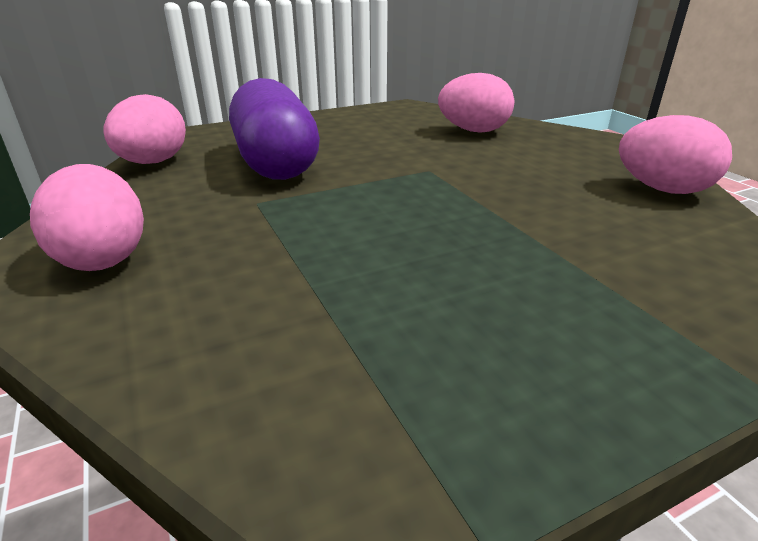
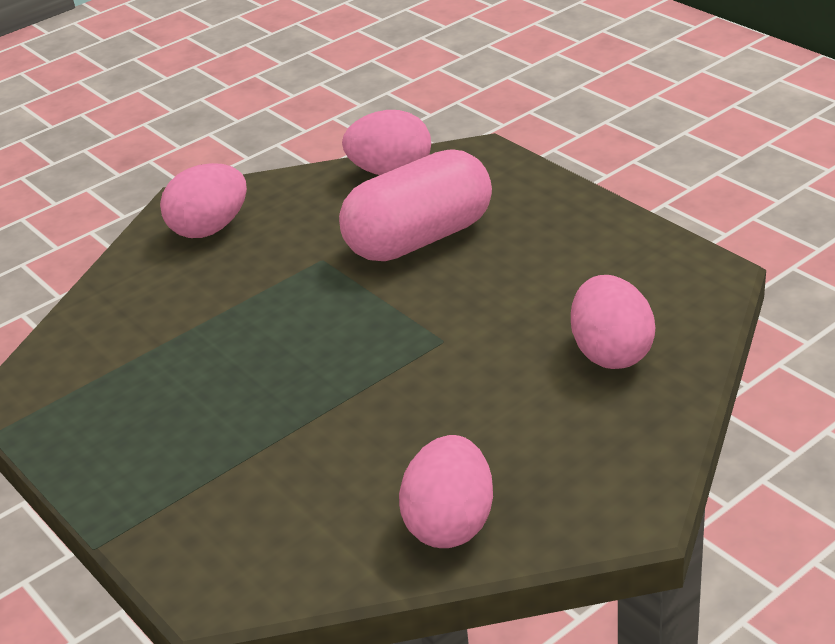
camera: 80 degrees right, 5 degrees up
purple capsule [229,78,320,180] -> pink capsule [339,149,492,261]

